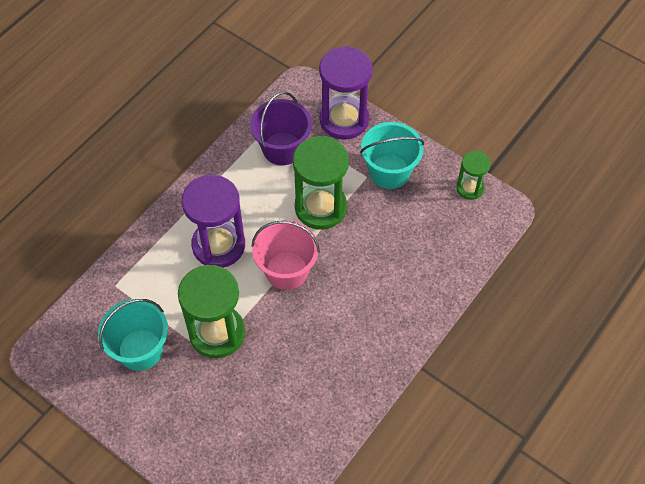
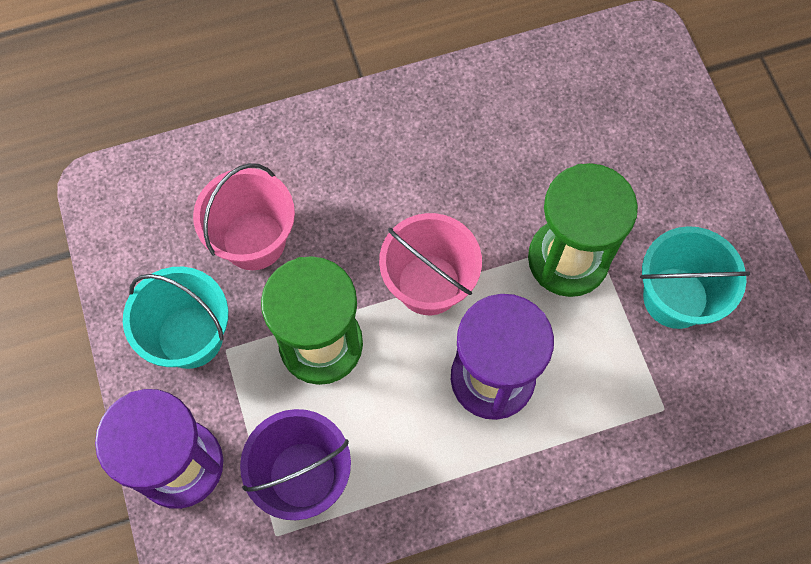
camera: 145 degrees left, 10 degrees up
green hourglass [456,151,491,200] -> none
none -> pink bucket [193,163,295,270]

